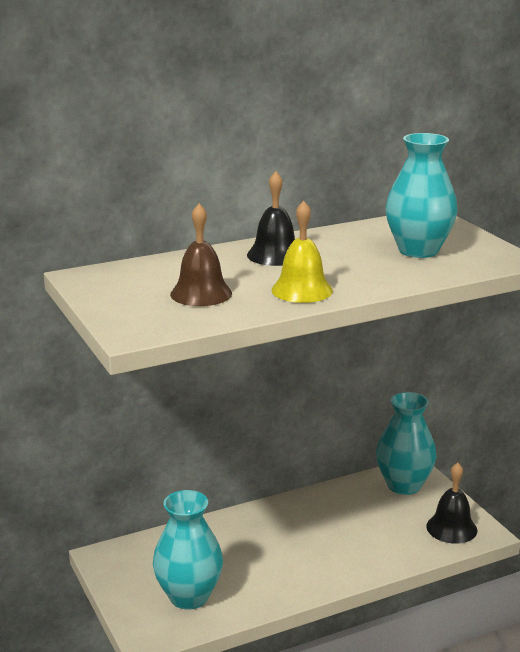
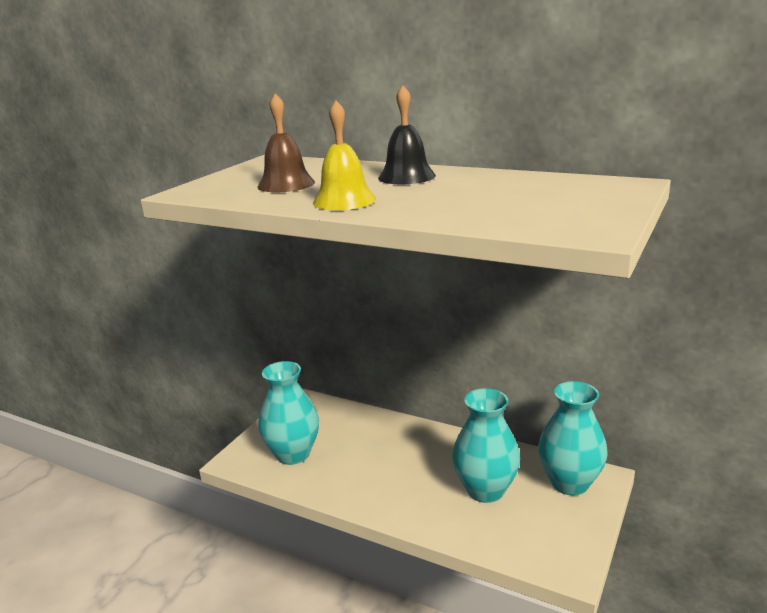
camera: 55 degrees right, 0 degrees up
turquoise vase [386,133,457,258] -> turquoise vase moved to [452,388,520,503]
black bell [426,462,477,544] -> none

